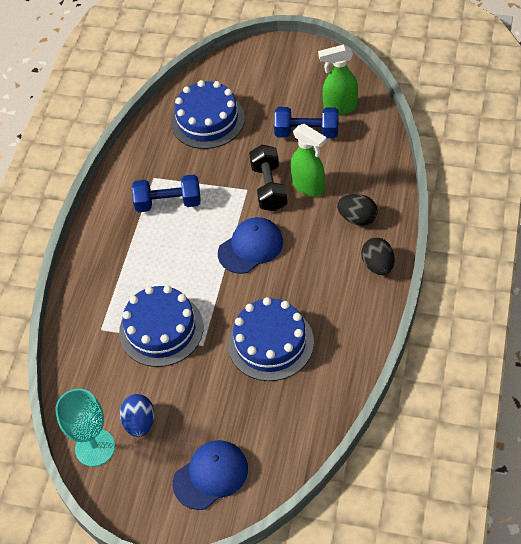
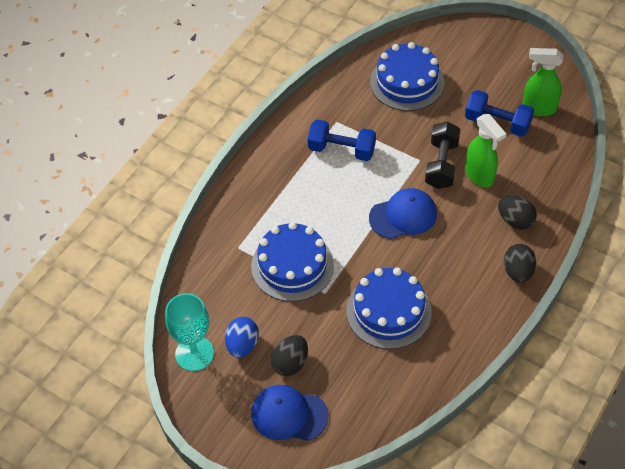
camera: 15 degrees right, 0 degrees up
blue cap [173,440,248,510] -> blue cap turned 150 degrees counterclockwise [251,385,328,441]
none -> black egg [271,335,308,376]

